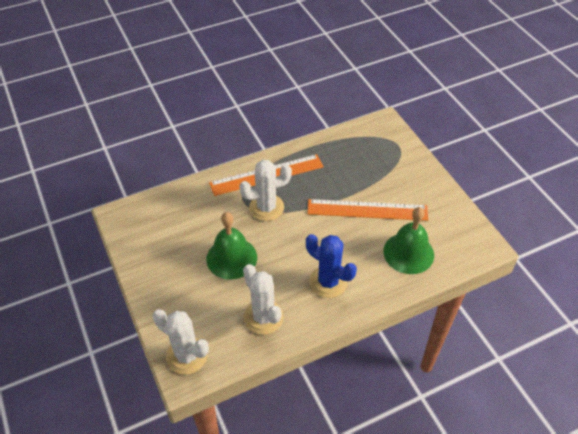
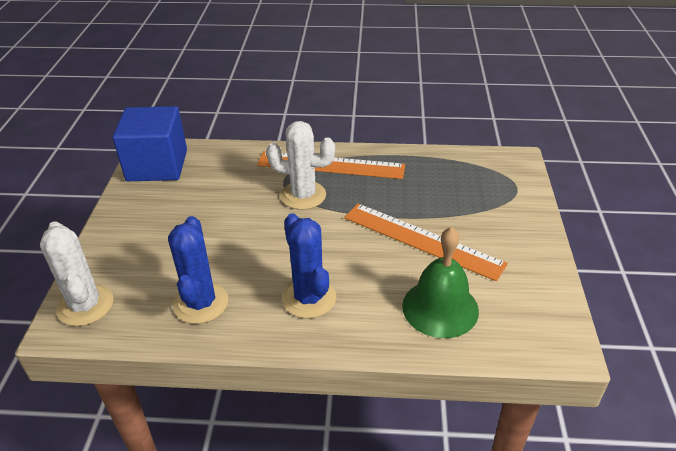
camera: 30 degrees right, 10 degrees down
green bell [206,212,257,280] -> none
white cactus [243,264,284,335] -> blue cactus [168,216,228,324]
none -> blue cube [113,106,187,181]

